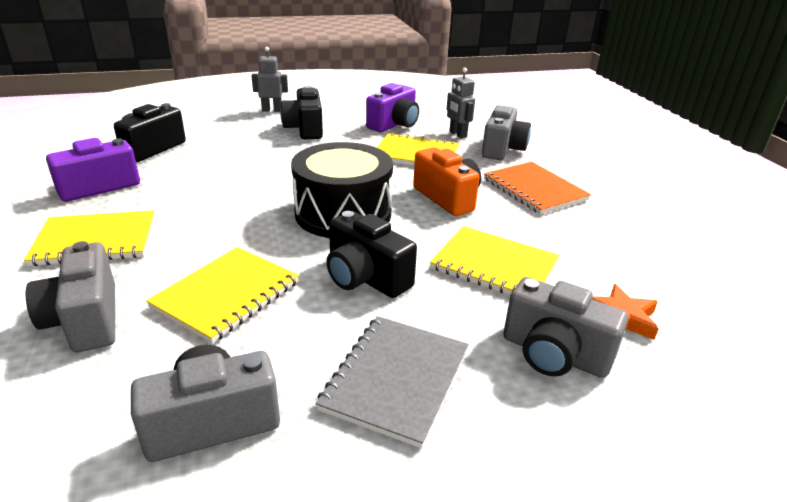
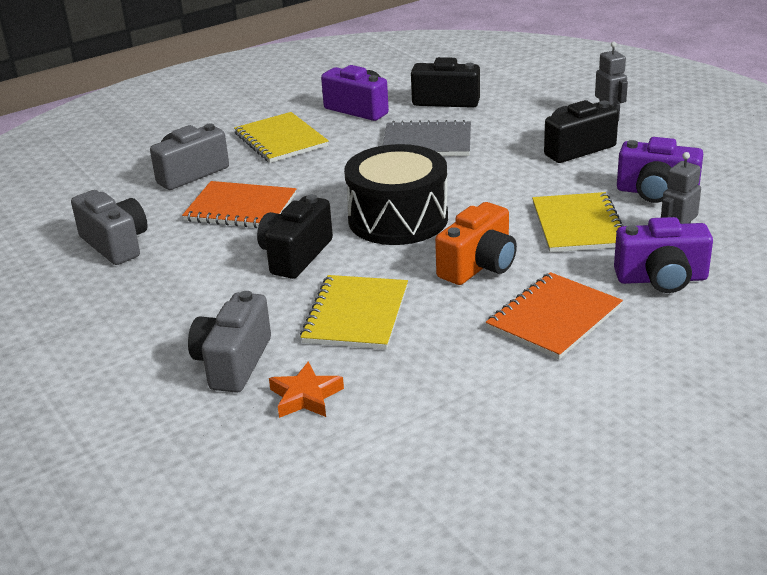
camera: 75 degrees right, 0 degrees up
yellow notebook [146,247,299,343] -> orange notebook [182,181,296,228]
grey notebook [315,316,469,448] -> grey notebook moved to [383,120,471,156]
grey camera [482,105,531,160] -> purple camera [614,217,713,293]

